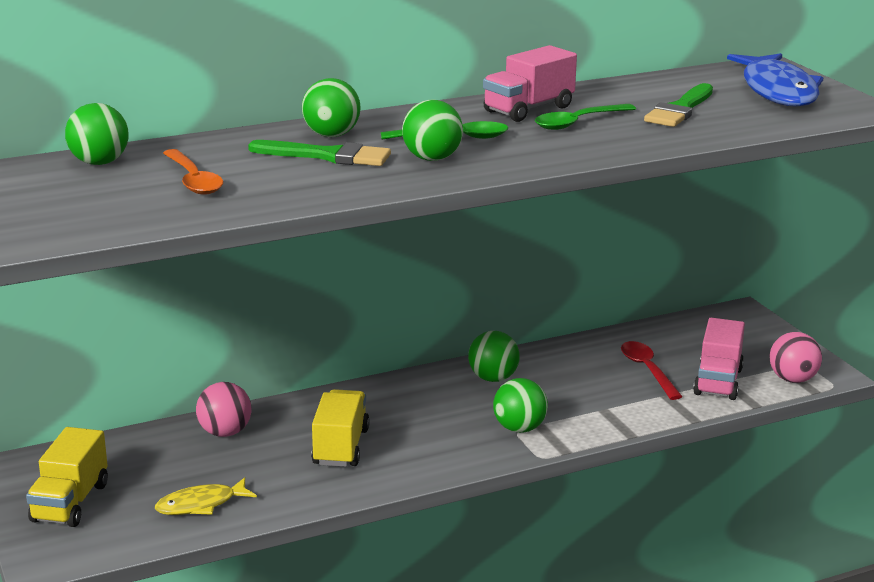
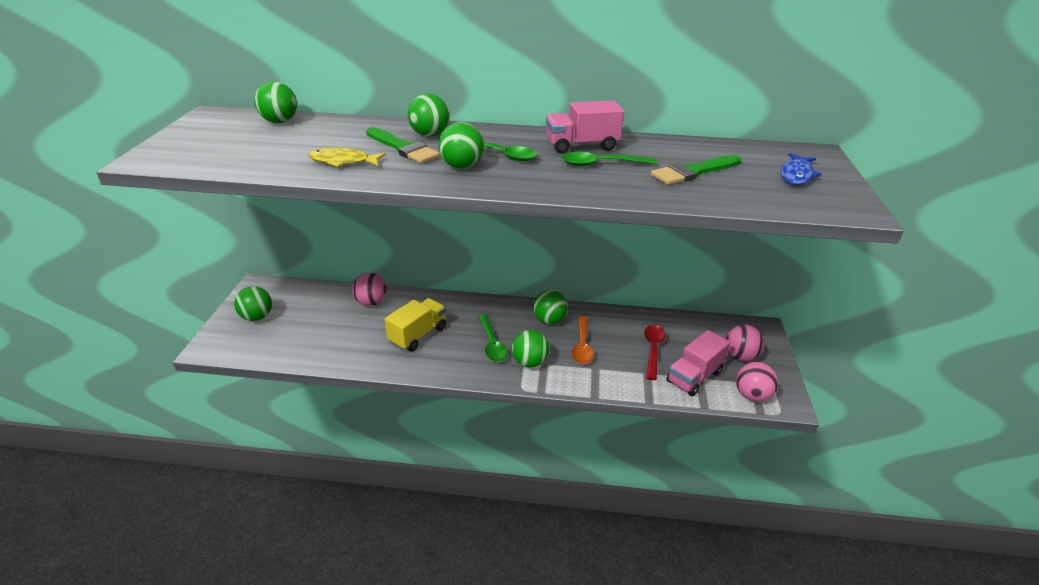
camera: 30 degrees right, 10 degrees up
yellow truck [26,427,108,527] -> green ball [234,286,272,321]
yellow fish [155,477,257,515] -> yellow fish moved to [308,147,386,167]
orange spoon [163,149,223,195] -> orange spoon moved to [572,316,594,364]
blue fish [727,53,823,107] -> blue fish [781,153,821,185], size x0.55
none -> green spoon [478,314,508,362]
none -> pink ball [726,325,764,361]

